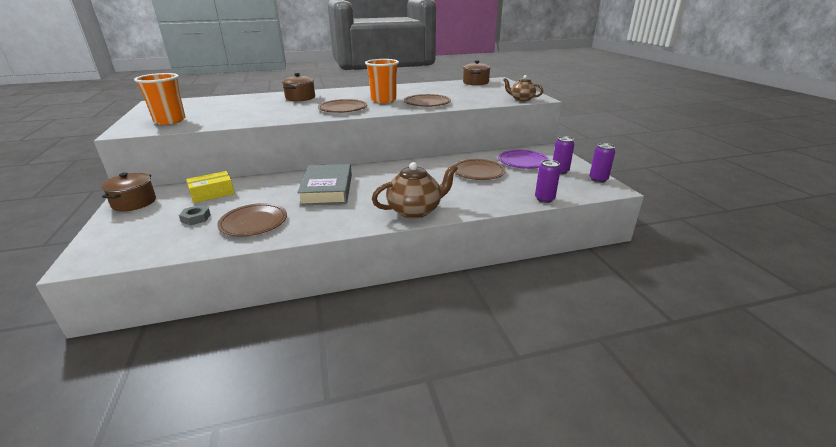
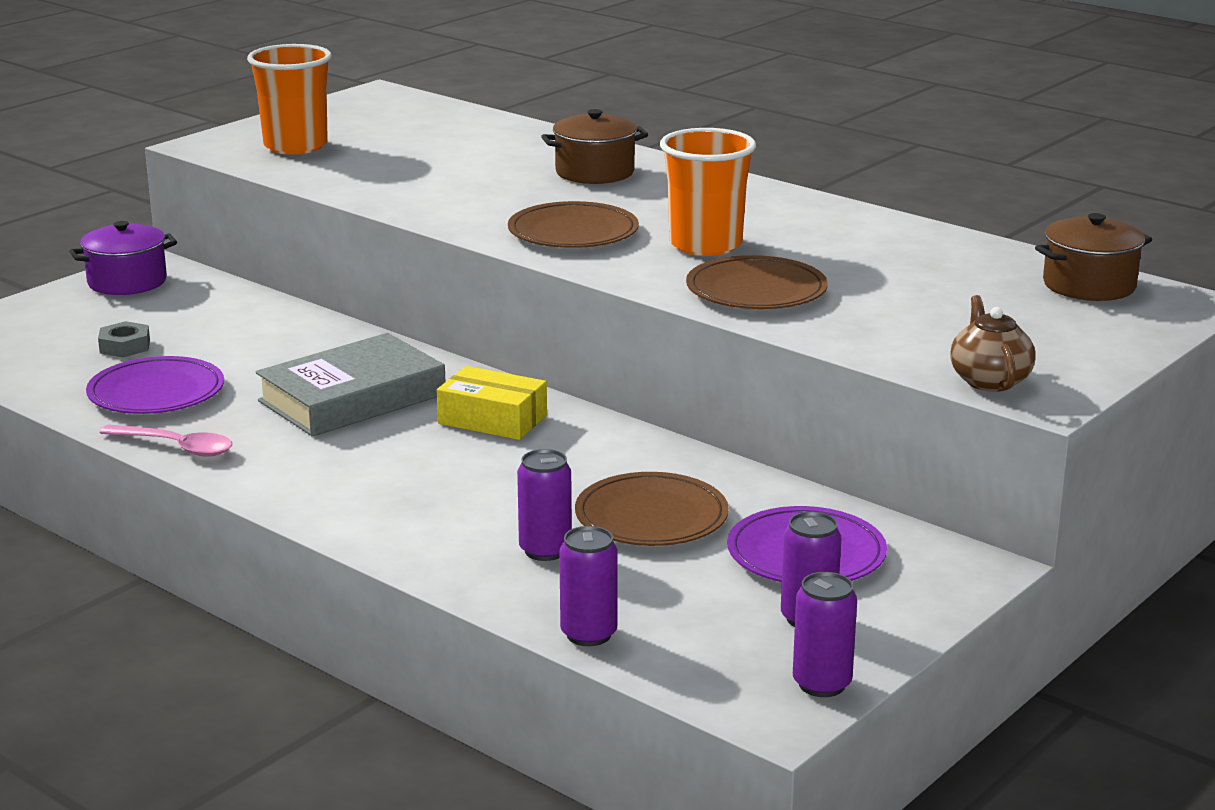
camera: 55 degrees right, 5 degrees down
brown pot [101,172,156,211] -> purple pot [69,221,177,295]
yellow box [186,171,235,203] -> yellow box moved to [437,366,547,440]
brown plate [217,203,287,236] -> purple plate [86,356,224,414]
brown teapot [372,162,458,219] -> none
none -> pink spoon [99,425,232,457]
none -> purple can [517,449,572,561]

